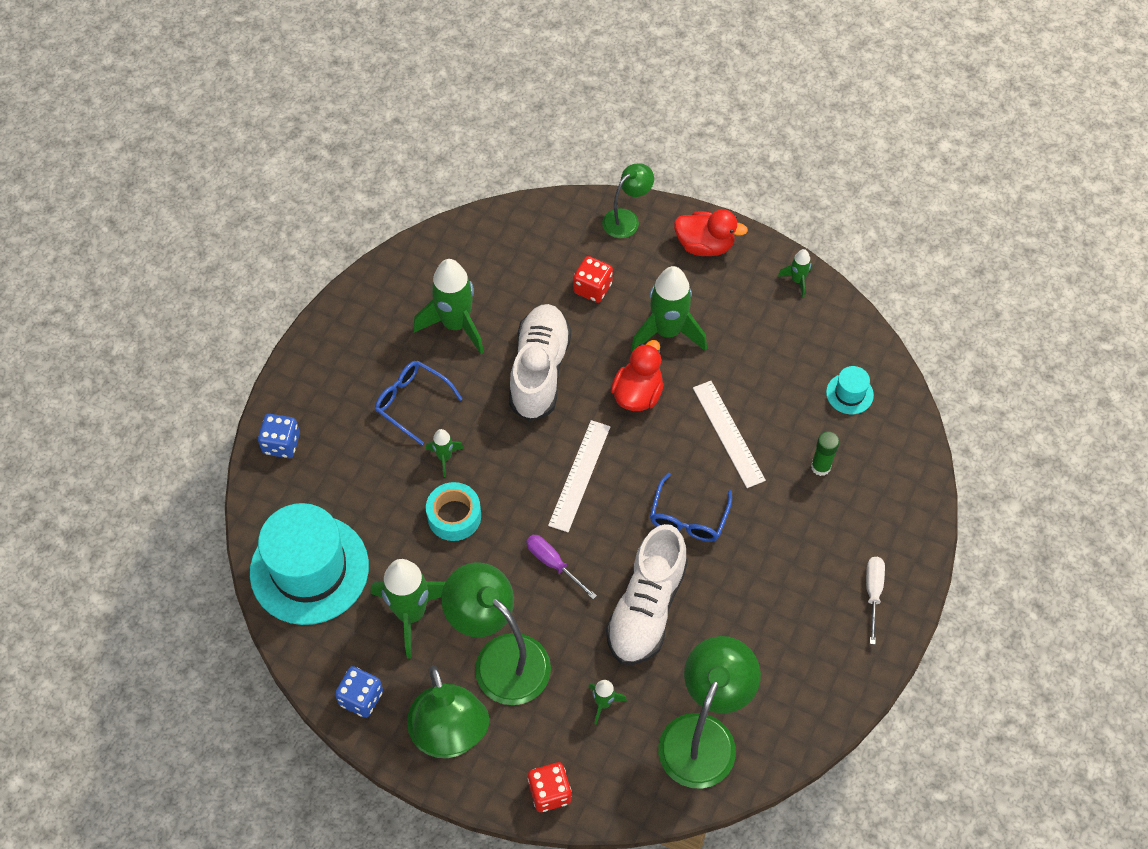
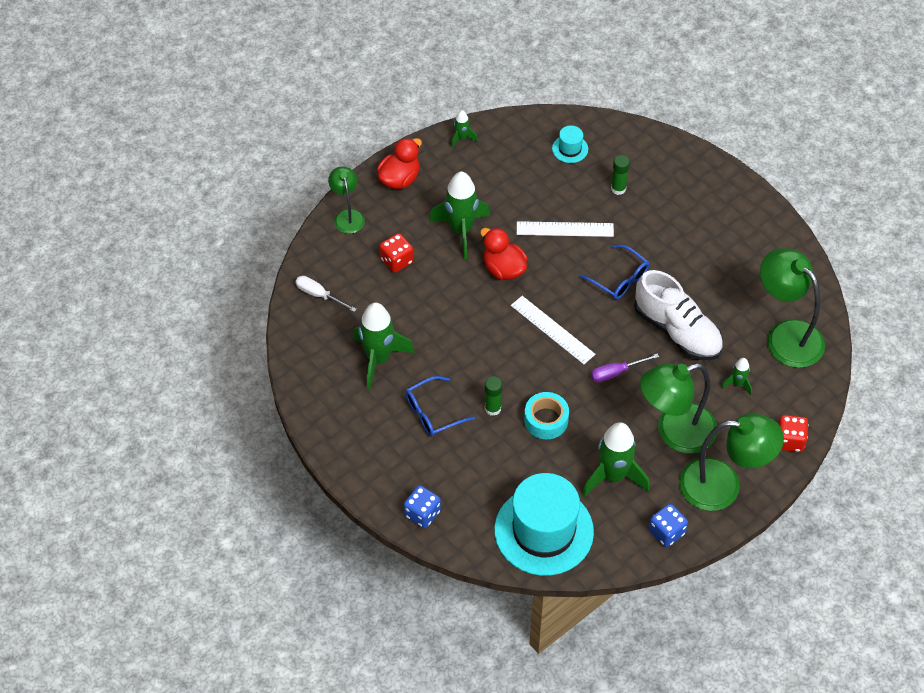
camera: 65 degrees left, 5 degrees down
green rocket [426,429,463,477] -> green glue stick [485,376,502,416]
white shoe [509,304,571,421] -> none
white screwdriver [866,557,885,645] -> white screwdriver moved to [295,276,356,312]

